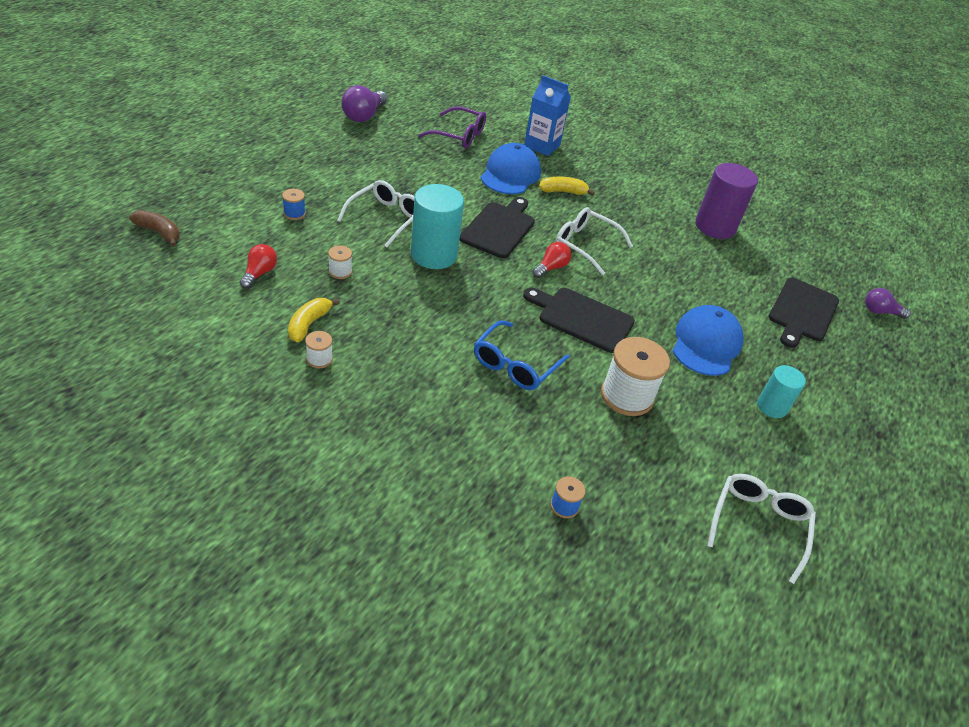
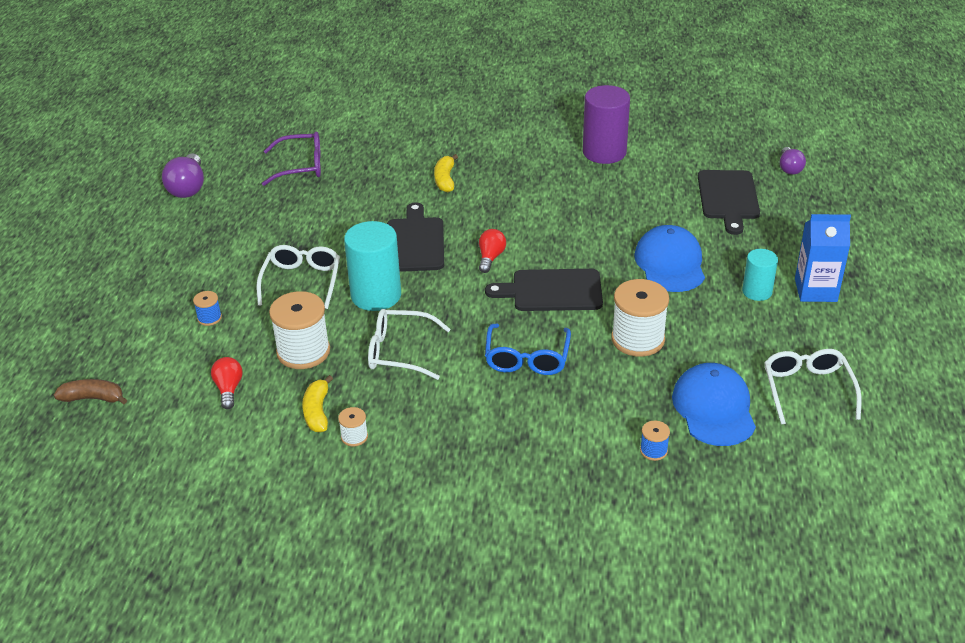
camera: 20 degrees left, 5 degrees down
white spool [328,245,352,279] -> white spool [269,291,330,369], size x2.13
blue cap [480,143,541,194] -> blue cap moved to [672,363,756,446]
blue carton [524,75,571,156] -> blue carton moved to [795,214,851,302]
yellow banana [539,176,595,196] -> yellow banana turned 60 degrees counterclockwise [434,154,458,192]
white glasses [556,207,633,275] -> white glasses moved to [368,309,451,380]
purple light bulb [865,288,911,319] -> purple light bulb turned 75 degrees counterclockwise [780,147,806,175]

